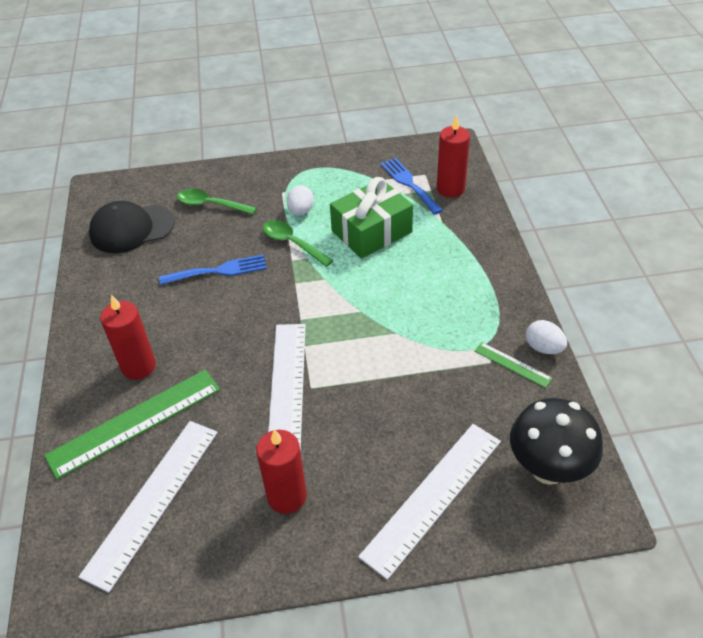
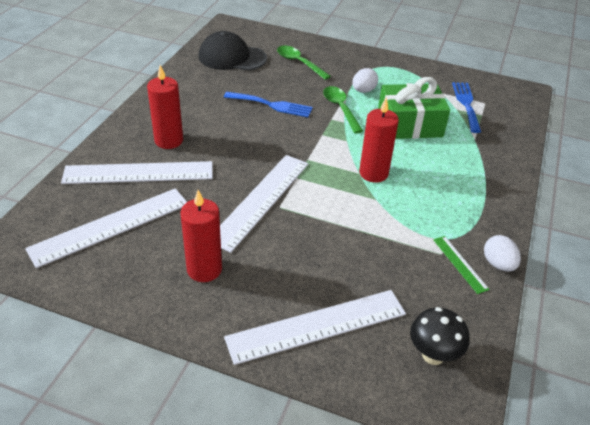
camera: 25 degrees right, 5 degrees down
green ruler [44,370,220,479] -> white ruler [61,161,213,184]
red candle [437,115,470,197] -> red candle moved to [359,97,399,182]
black mushroom [510,398,603,485] -> black mushroom [410,307,469,365], size x0.65

